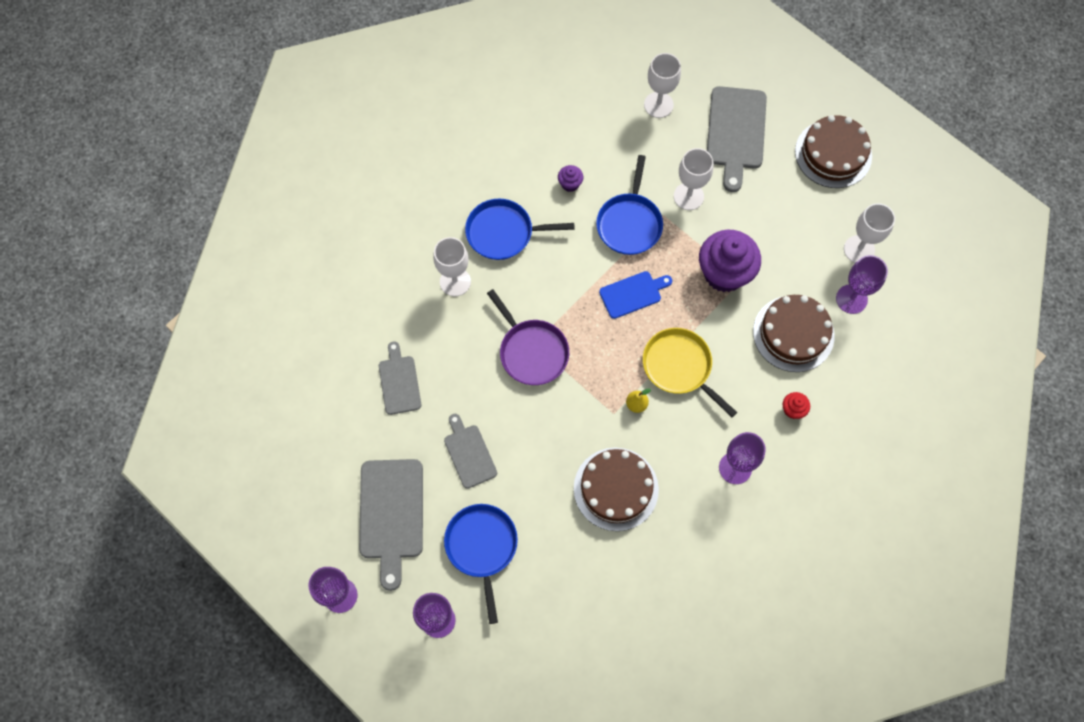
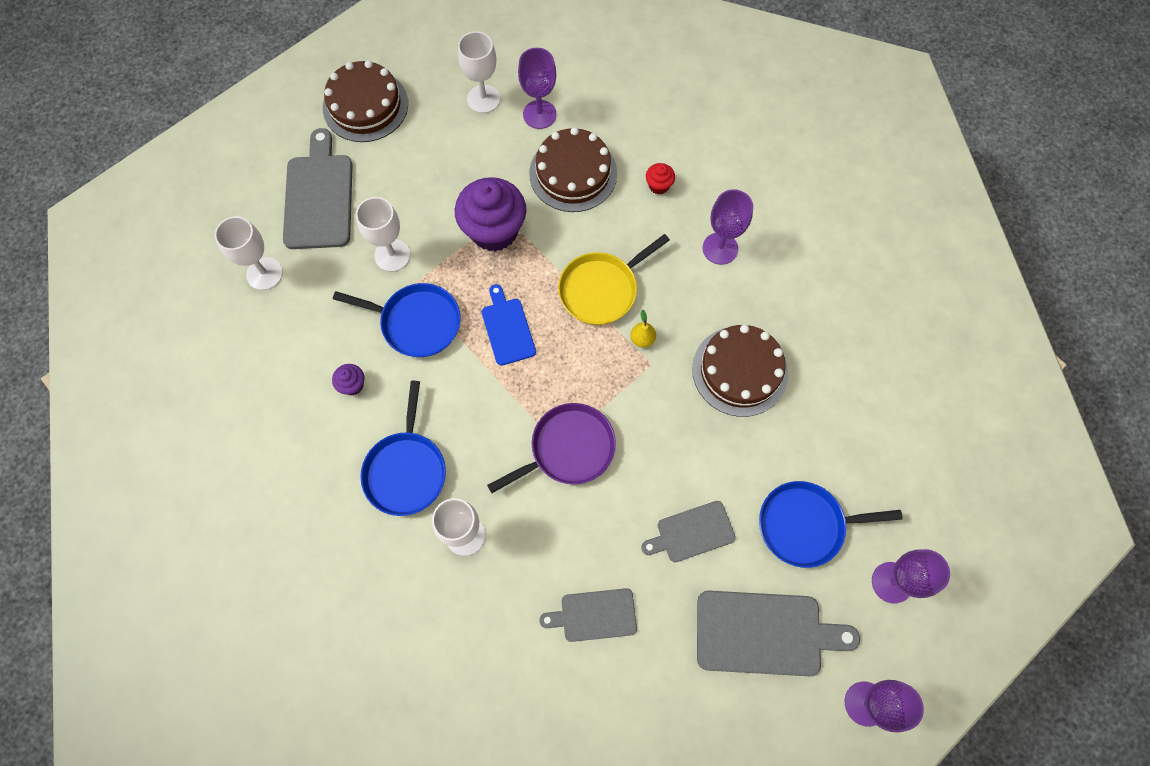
camera: 85 degrees left, 0 degrees up
grey cutting board [707,86,767,192] -> grey cutting board turned 105 degrees counterclockwise [283,128,353,249]

